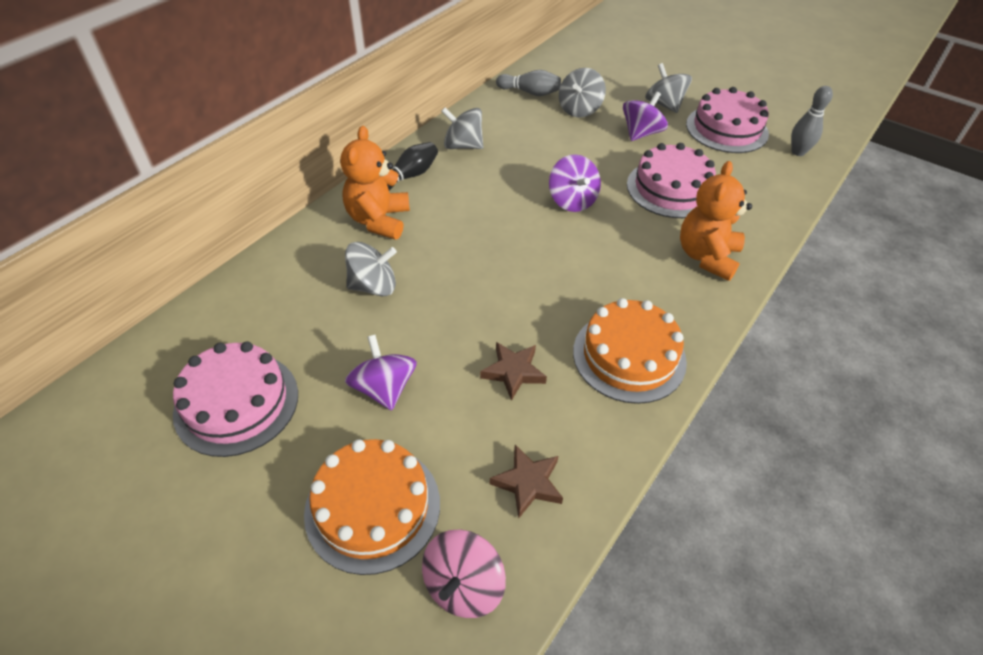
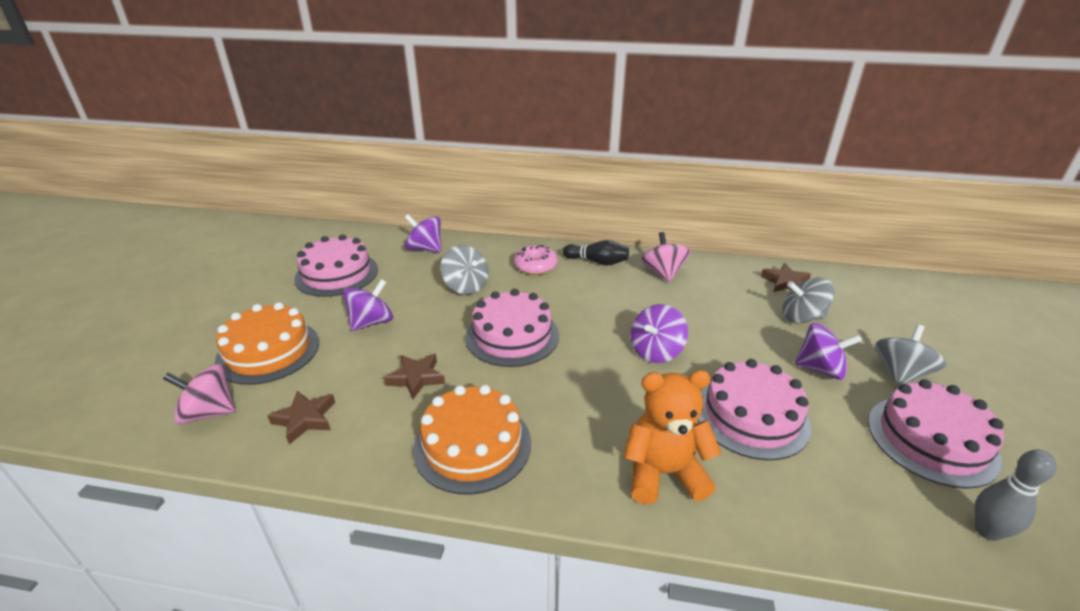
camera: 65 degrees right, 15 degrees down
orange teddy bear [340,126,410,240] -> pink donut [514,245,558,275]
grey spinning top [441,107,483,149] -> pink spinning top [641,232,690,282]
grey bowling pin [496,70,561,96] -> brown star [761,263,811,292]
none -> purple spinning top [405,214,441,252]
none -> pink cake [465,289,559,367]

